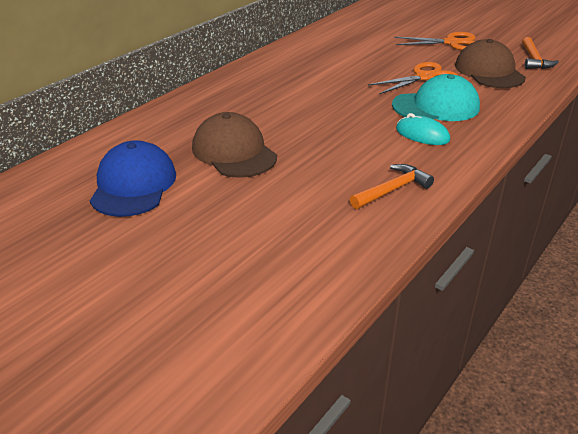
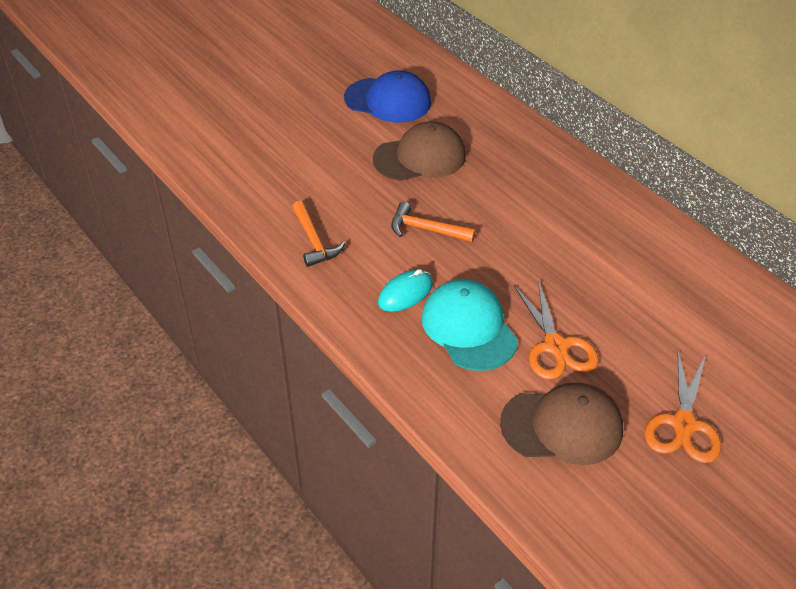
camera: 105 degrees right, 10 degrees up
turquoise cap [392,74,480,121] -> turquoise cap turned 150 degrees clockwise [422,279,518,371]
orange hammer [522,37,559,69] -> orange hammer moved to [391,202,476,242]

